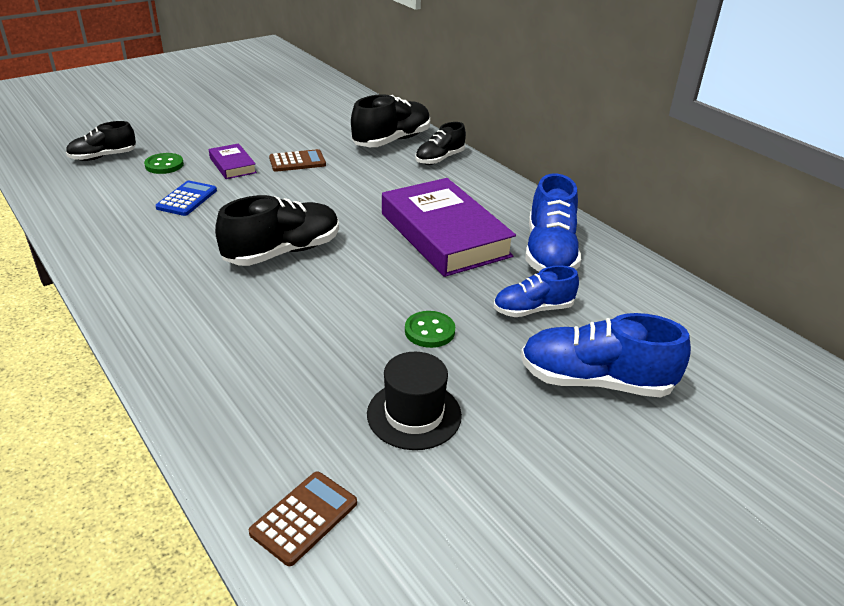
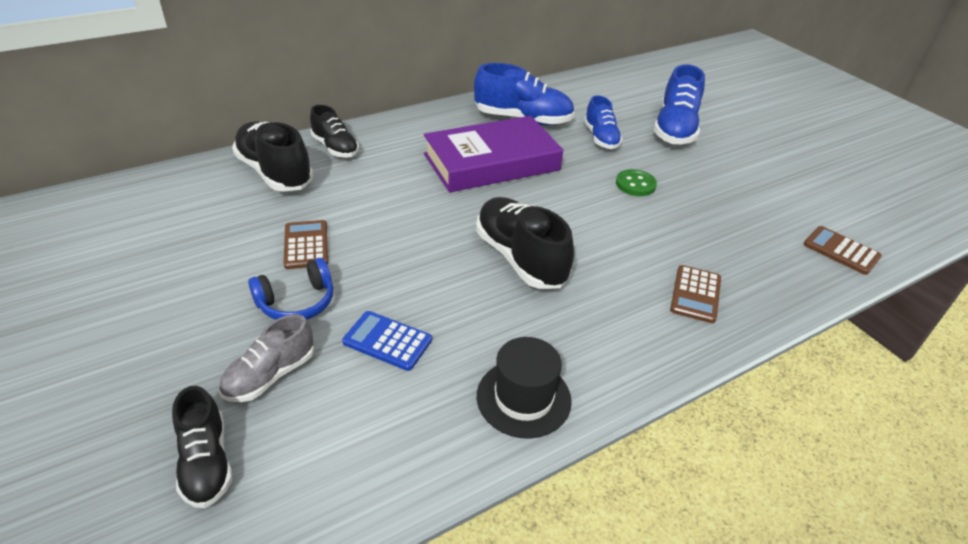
camera: 85 degrees left, 5 degrees up
green button [144,153,184,174] -> grey shoe [219,314,314,402]
purple book [209,143,257,179] -> blue headphones [248,258,334,320]
black hat [367,352,462,450] -> black hat moved to [477,337,572,439]
none -> brown calculator [670,265,721,323]

